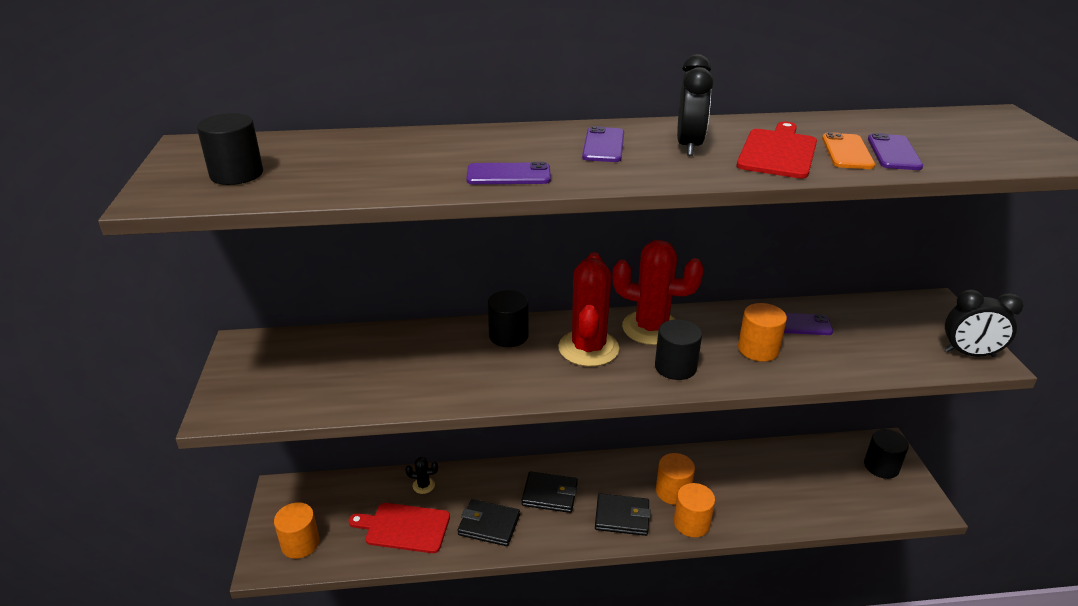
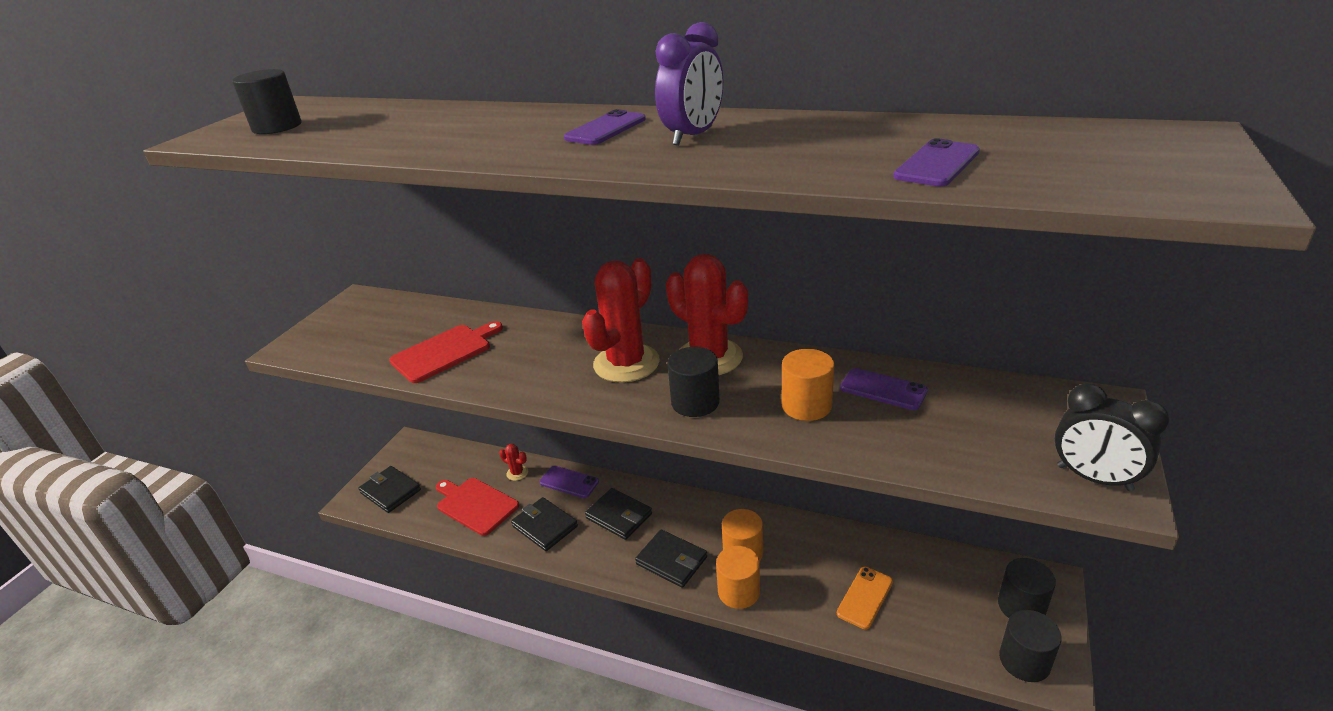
camera: 30 degrees right, 0 degrees up
orange cylinder [274,502,320,559] -> black wallet [358,466,421,513]
black cactus [405,457,438,494] -> red cactus [499,444,528,481]
purple phone [466,162,551,184] -> purple phone moved to [539,466,599,498]
black cylinder [488,290,529,347] -> black cylinder moved to [999,610,1062,682]
black clock [677,54,713,156] -> purple clock [655,22,723,146]
red cutting board [737,121,817,179] -> red cutting board moved to [389,321,503,383]
orange phone [822,132,875,169] -> orange phone moved to [837,567,893,629]

